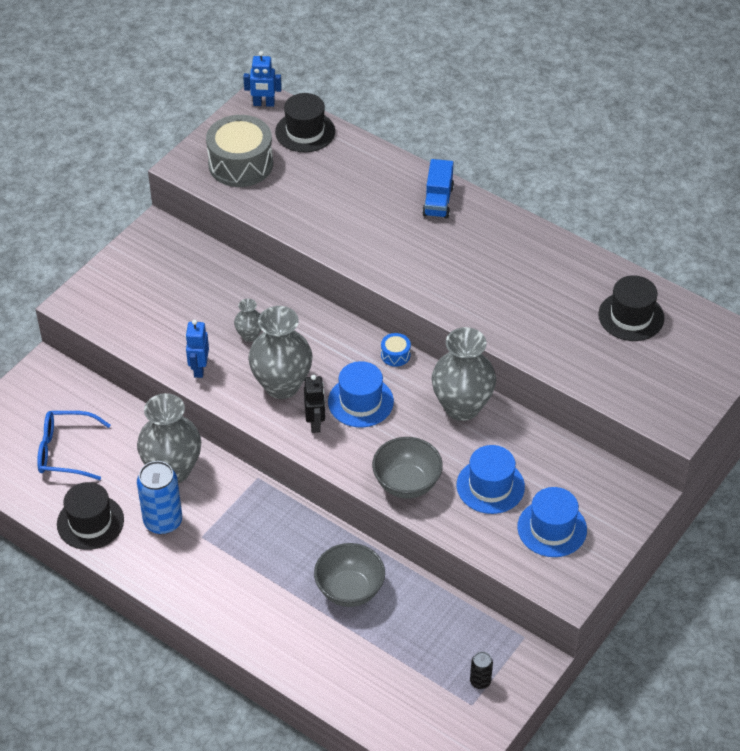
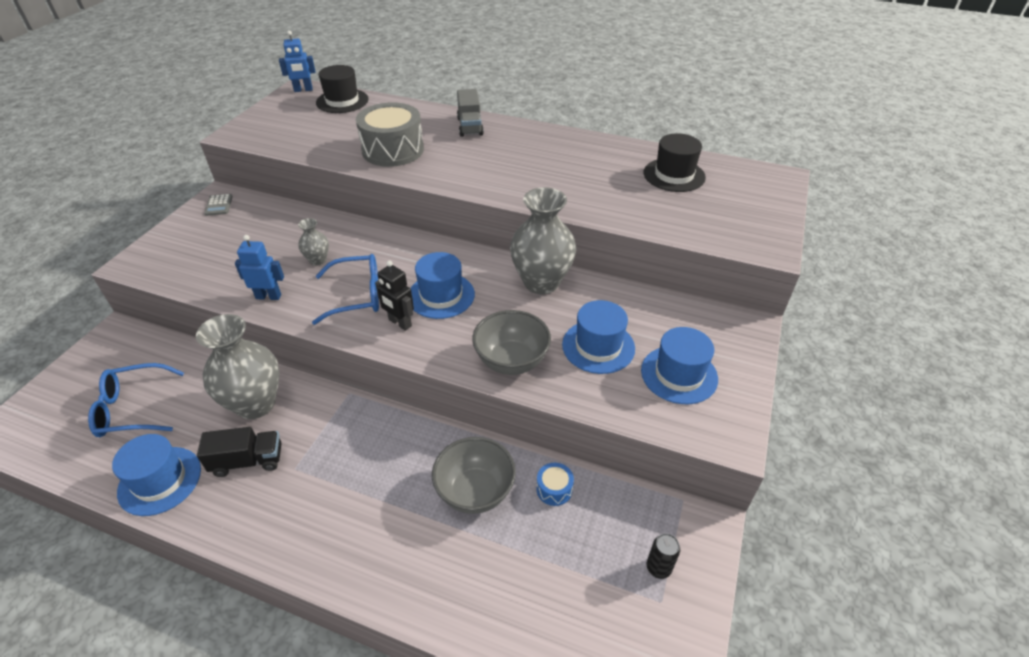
camera: 15 degrees left, 5 degrees down
black hat [57,482,124,550] -> blue hat [112,434,201,516]
blue can [137,461,182,534] -> black truck [197,427,282,477]
blue robot [185,319,209,378] -> blue robot turned 105 degrees clockwise [235,235,284,300]
grey drum [206,115,273,187] -> grey drum moved to [356,102,424,167]
grey vase [248,306,312,399] -> blue glasses [312,254,379,325]
black robot [304,375,325,433] -> black robot turned 150 degrees clockwise [375,260,414,331]
blue drum [381,333,411,367] -> blue drum moved to [536,463,574,506]
blue truck [422,159,454,219] -> grey truck [457,89,484,137]
none -> grey calculator [204,194,233,216]

